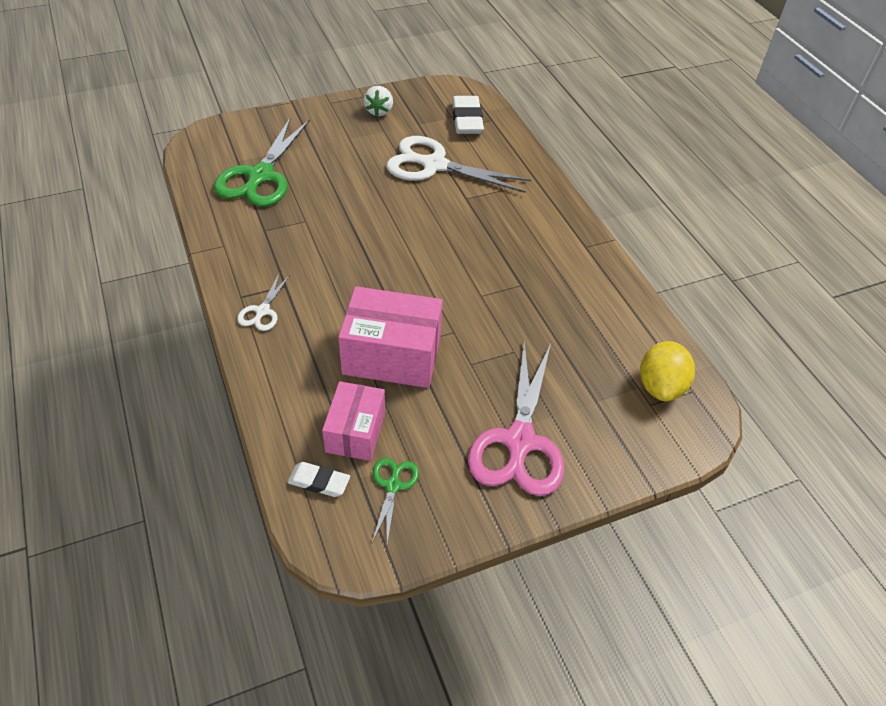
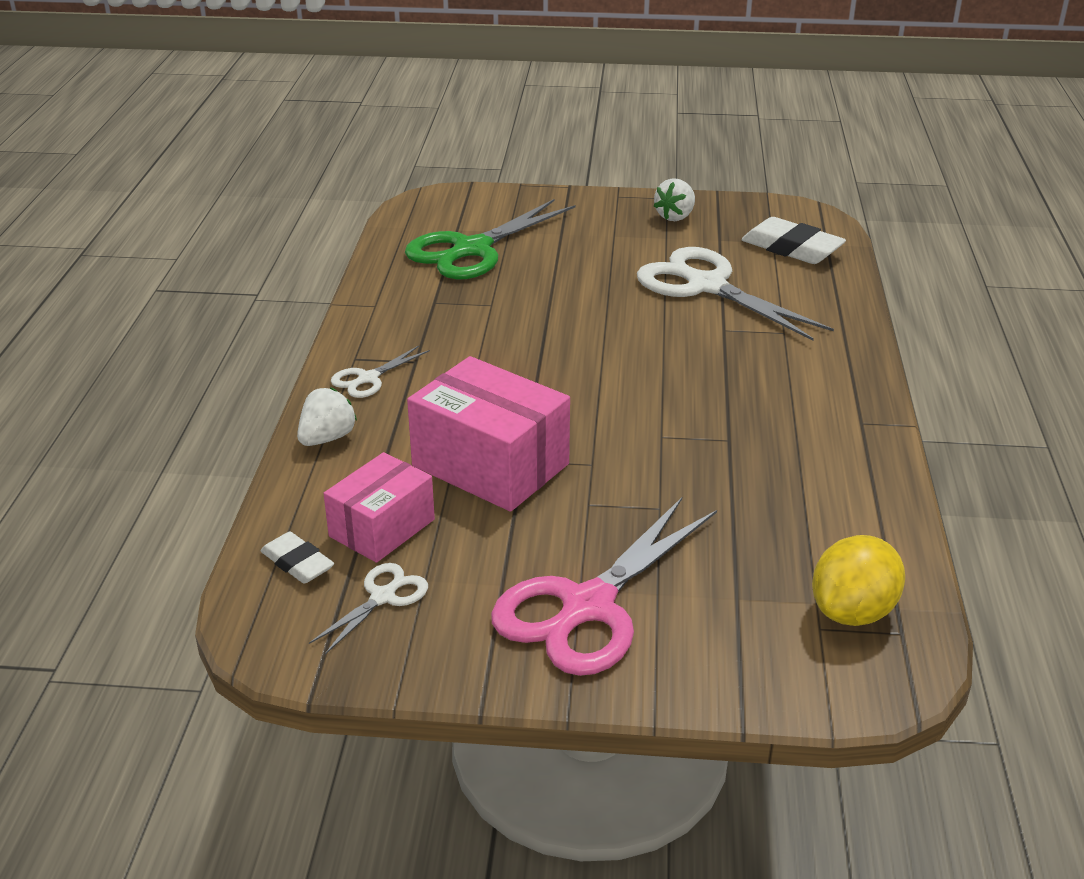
camera: 30 degrees right, 15 degrees down
green scissors [372,458,419,544] -> white scissors [309,563,428,654]
white eraser [452,96,484,134] -> white eraser turned 75 degrees counterclockwise [741,217,846,264]
none -> white strawberry [297,388,357,446]

